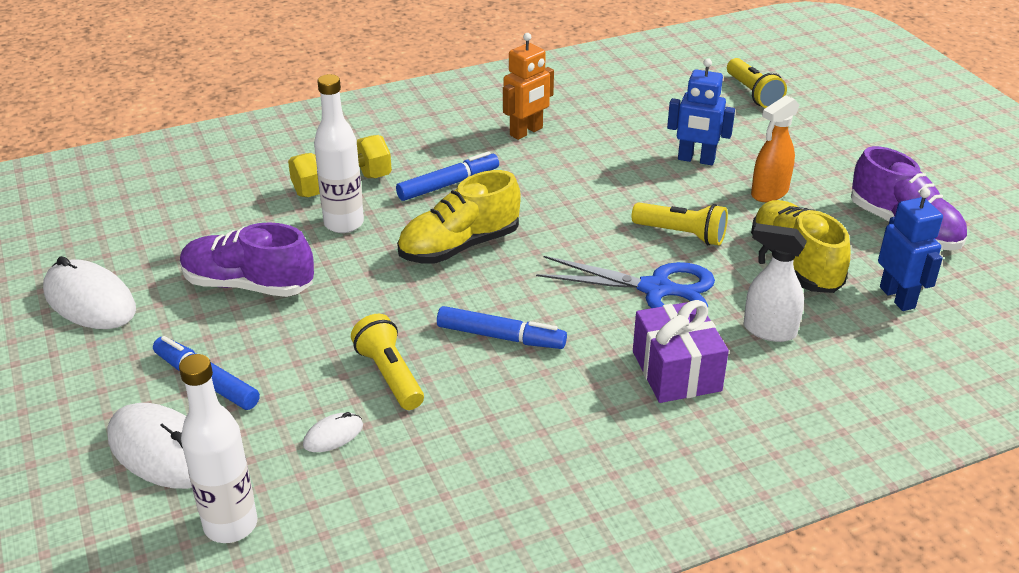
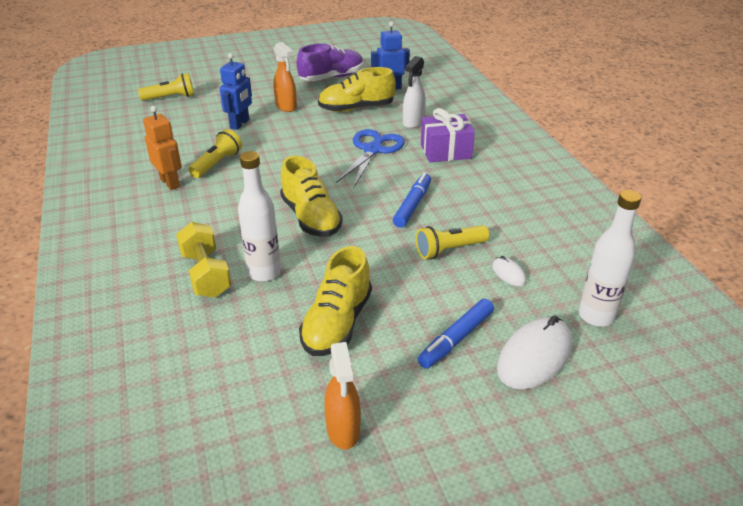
camera: 85 degrees left, 0 degrees up
white mouse [43,256,136,329] -> orange spray bottle [324,342,361,449]
purple shoe [180,222,314,297] -> yellow shoe [299,246,372,356]
blue marker [396,151,499,201] -> none
yellow flashlight [632,202,728,245] -> yellow flashlight moved to [189,129,242,178]

